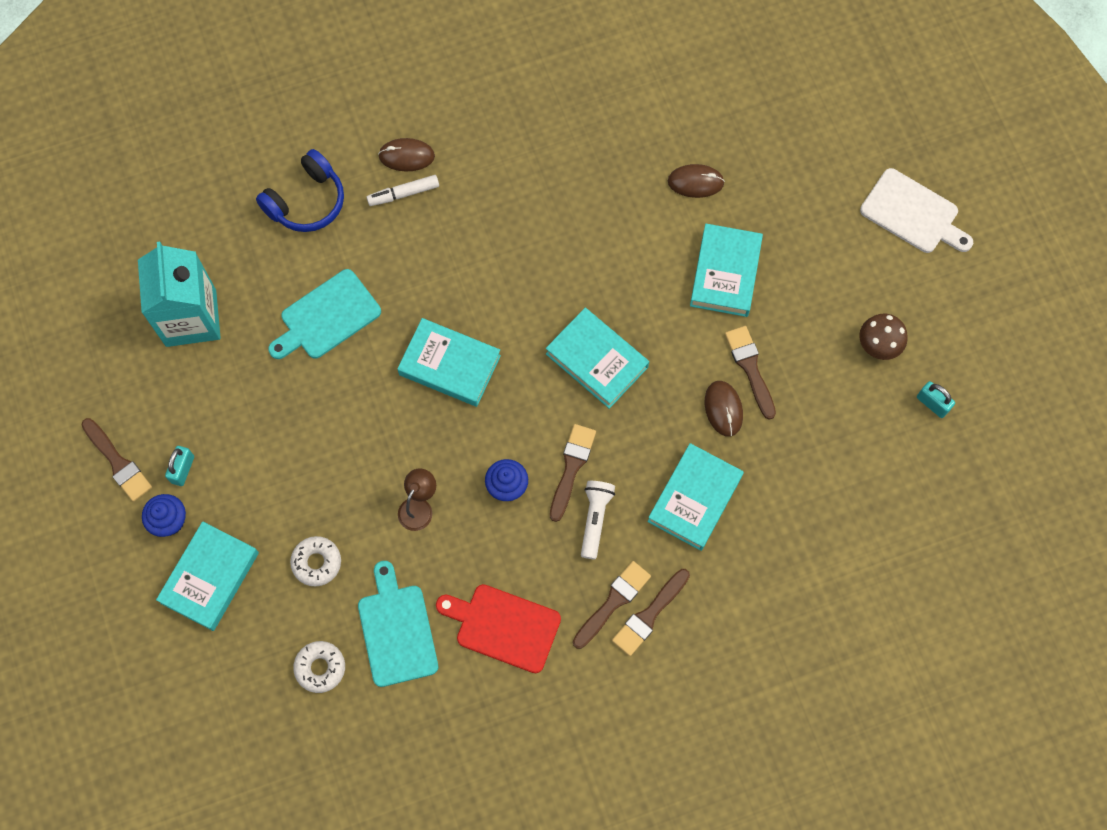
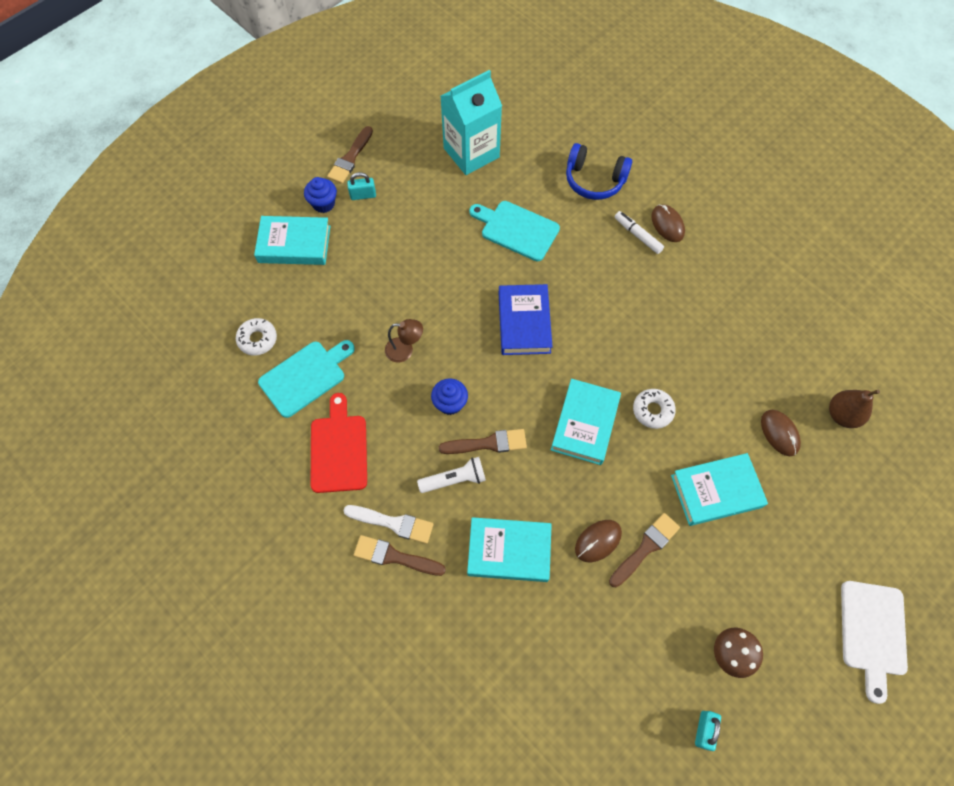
camera: 65 degrees right, 5 degrees down
white donut [290,536,341,586] -> white donut moved to [633,389,676,429]
turquoise book [397,318,501,407] -> blue book [499,284,553,355]
brown brush [573,561,651,649] -> white brush [343,505,433,544]
none -> brown pear [829,390,880,428]

